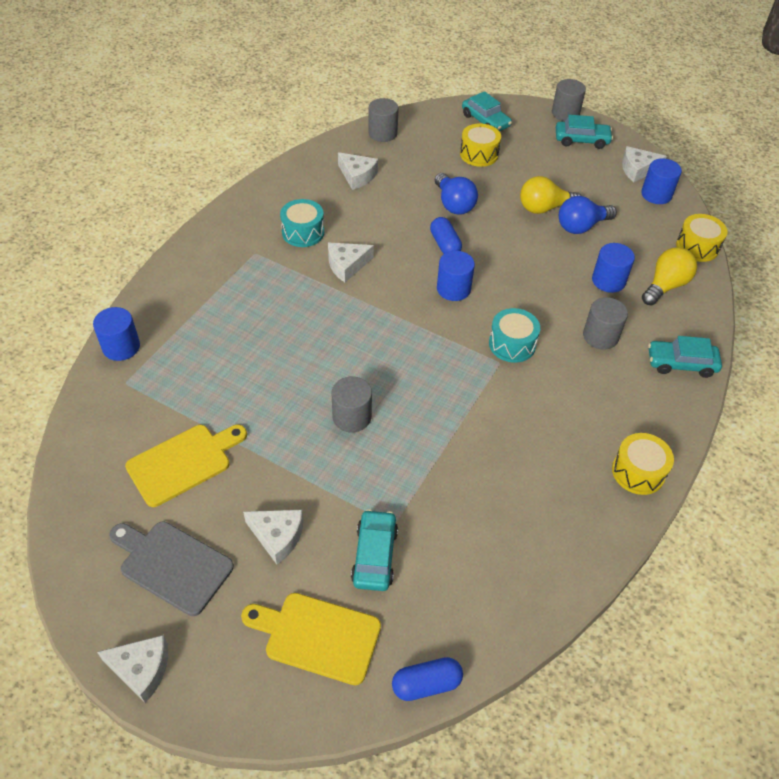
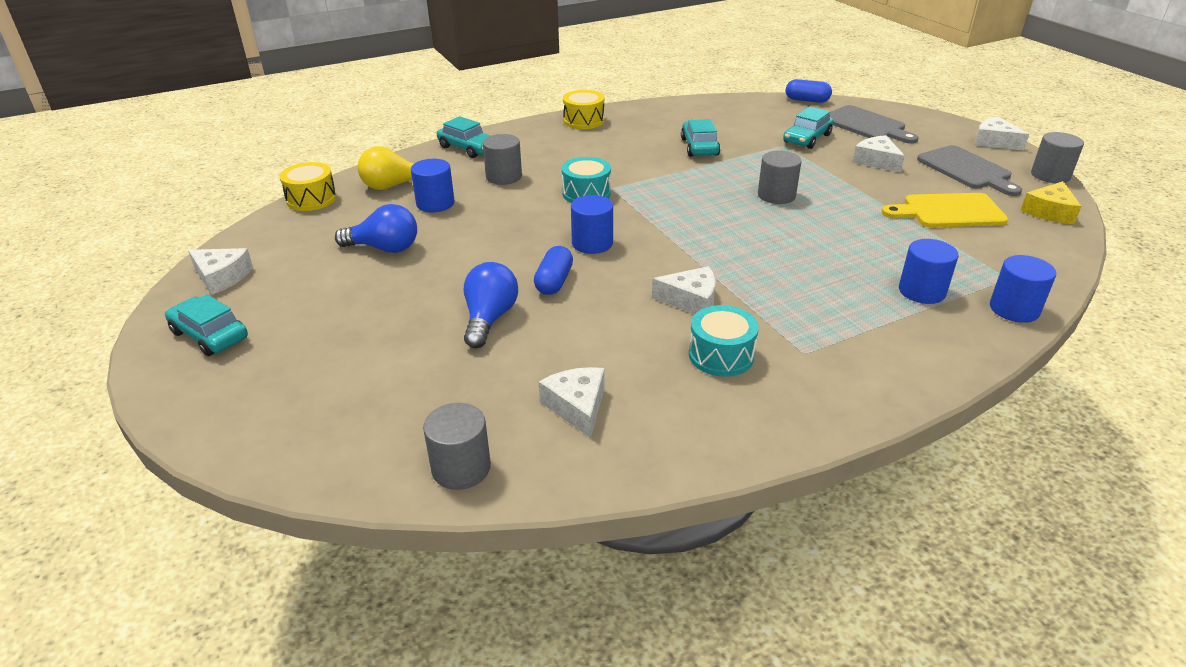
camera: 145 degrees left, 15 degrees down
yellow cutting board [241,593,381,685] -> grey cutting board [829,105,918,144]
yellow drum [460,123,501,167] -> none
turquoise car [462,91,512,131] -> turquoise car moved to [681,119,720,157]
yellow light bulb [520,176,581,214] -> none
grey cylinder [552,79,586,121] -> grey cylinder moved to [1031,132,1084,183]
blue cylinder [641,158,682,204] -> blue cylinder moved to [899,239,958,304]
none -> yellow cheese [1021,181,1081,224]

